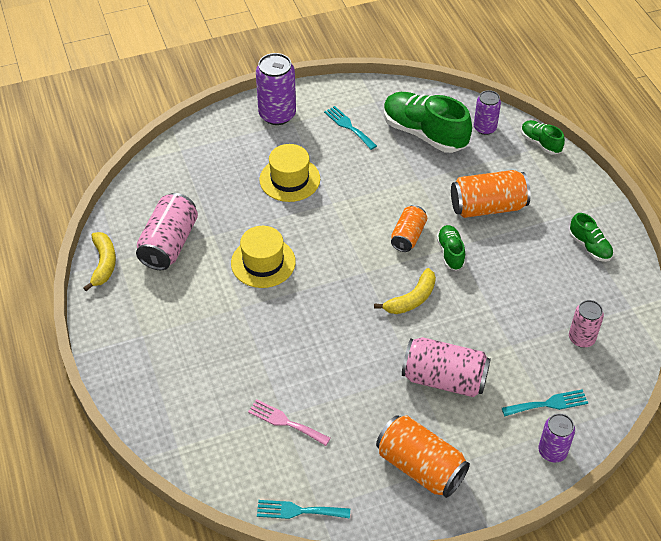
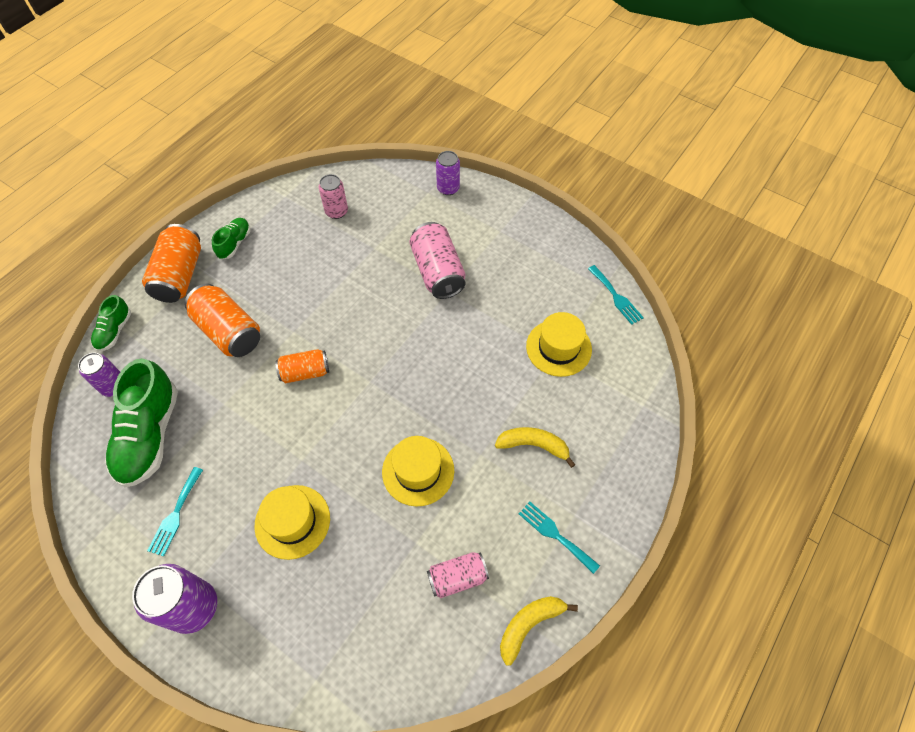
camera: 125 degrees left, 10 degrees up
pink can [136,193,198,270] -> pink can [427,552,489,598], size x0.62
pink fork [248,399,331,446] -> yellow hat [526,312,592,377]
yellow banana [374,268,436,314] -> yellow banana moved to [495,427,575,468]
orange can [376,415,470,498] -> orange can moved to [142,224,201,303]
green shoe [437,225,465,271] -> none
turquoise fork [502,389,588,416] -> turquoise fork moved to [519,501,600,574]

